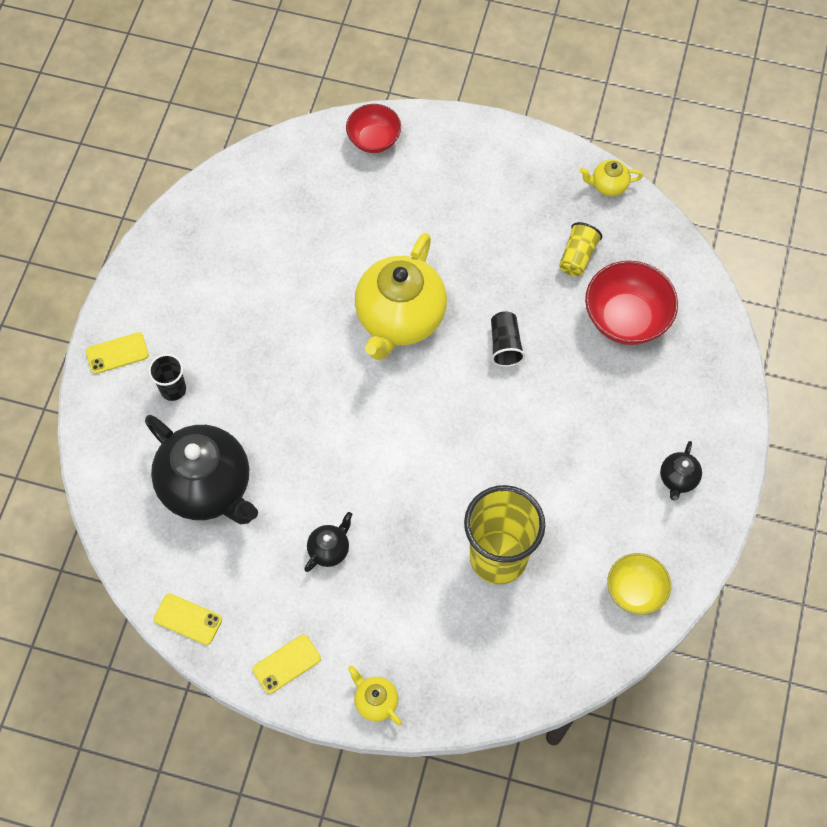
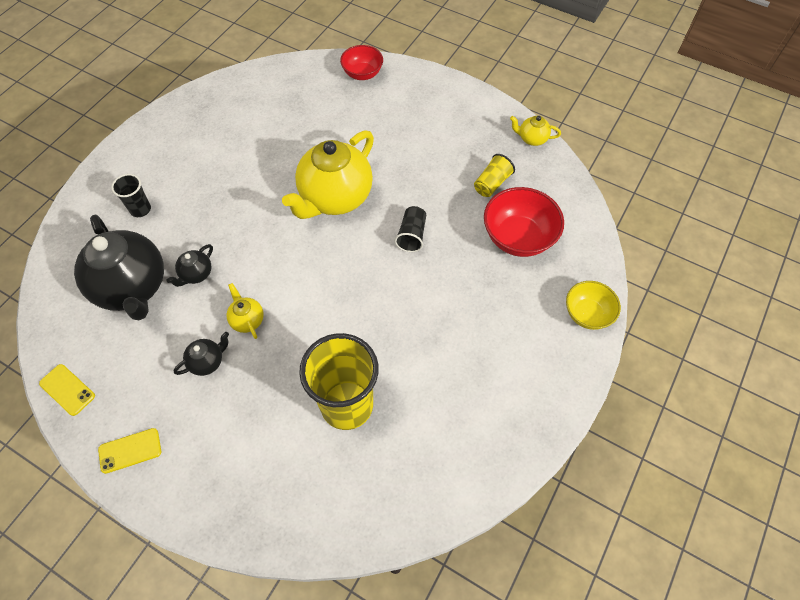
camera: 15 degrees right, 5 degrees down
yellow phone [86,332,149,374] -> none
yellow teapot [348,666,402,726] -> yellow teapot moved to [227,283,264,339]
yellow bowl [607,553,671,615] -> yellow bowl moved to [566,281,621,330]
black teapot [660,441,702,501] -> black teapot moved to [166,244,213,287]

